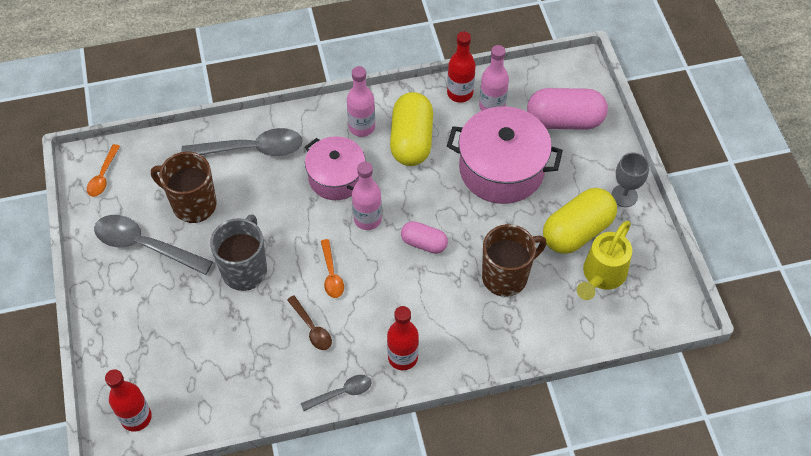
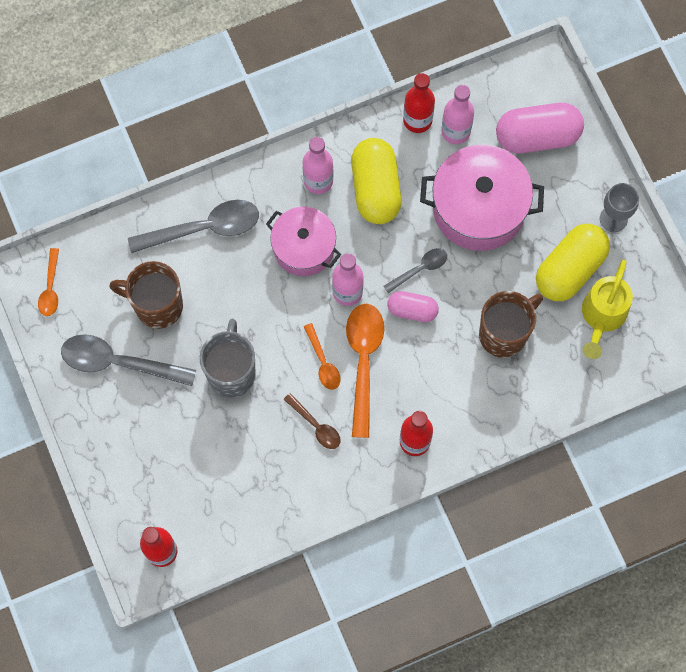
camera: 10 degrees left, 15 degrees up
grey spoon [301,375,371,411] -> grey spoon moved to [383,248,447,293]
none -> orange spoon [346,304,384,438]

